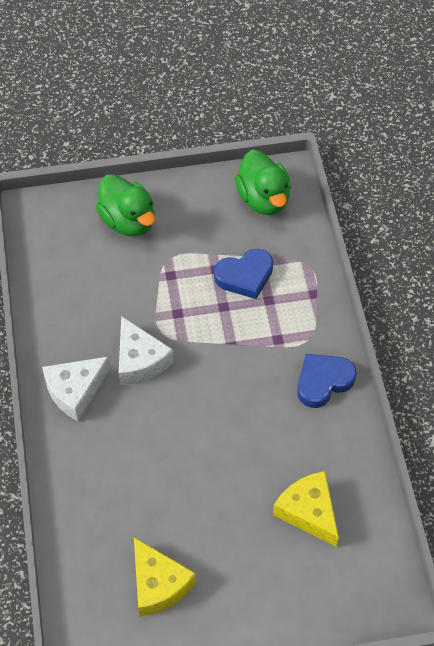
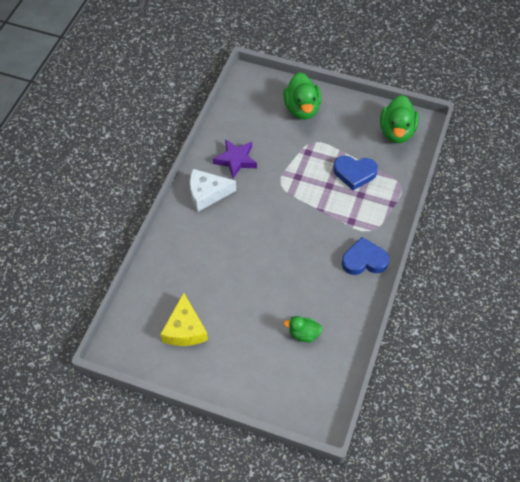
camera: 30 degrees right, 0 degrees up
white cheese [119,316,174,385] -> none
yellow cheese [273,471,339,547] -> green duck [283,316,322,342]
none -> purple star [213,139,257,179]

